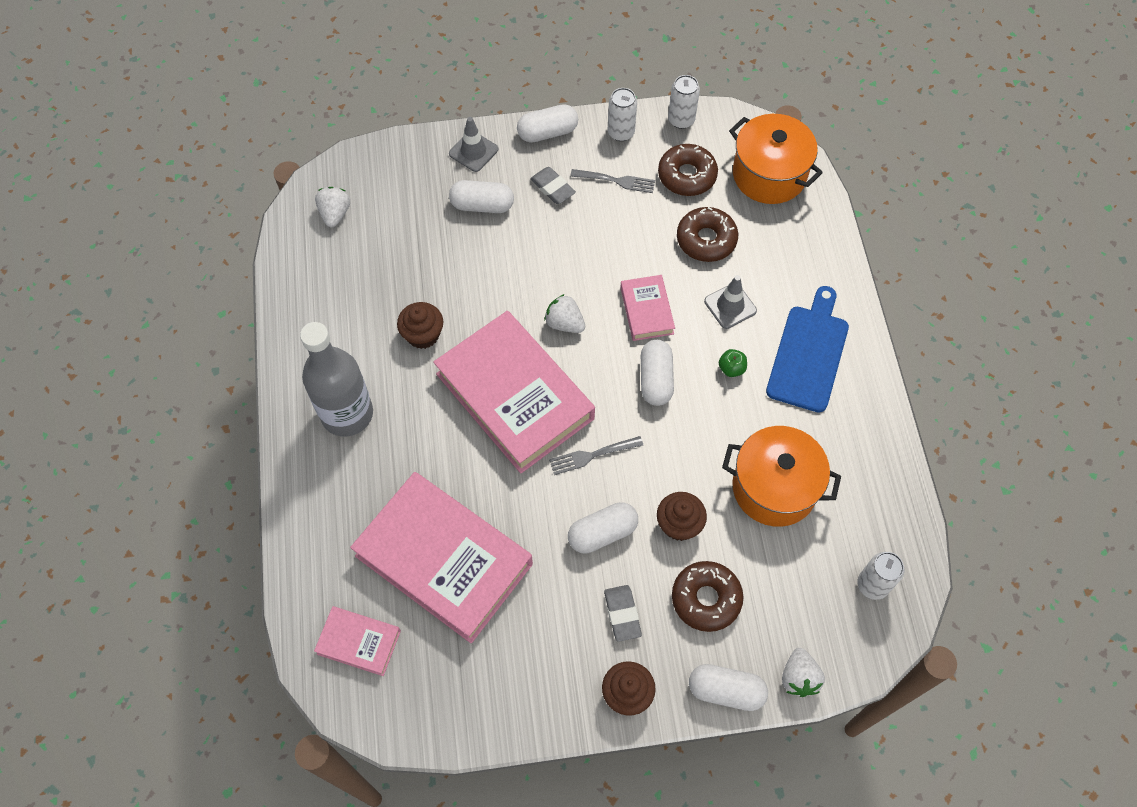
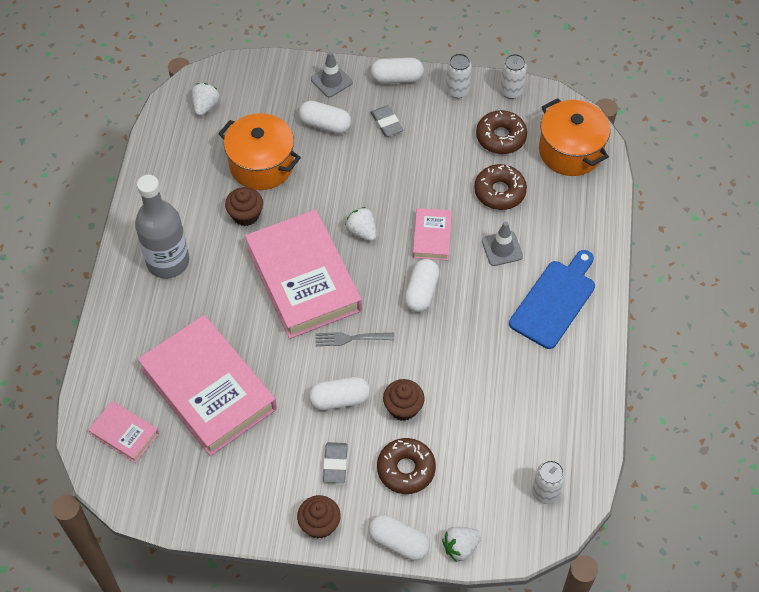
camera: 15 degrees right, 5 degrees down
grey fork [570,169,655,193] -> none
green apple [719,349,747,377] -> none
orange pot [722,426,841,527] -> orange pot moved to [218,113,301,190]
white strawberry [782,648,825,697] -> white strawberry turned 45 degrees clockwise [442,527,482,562]

